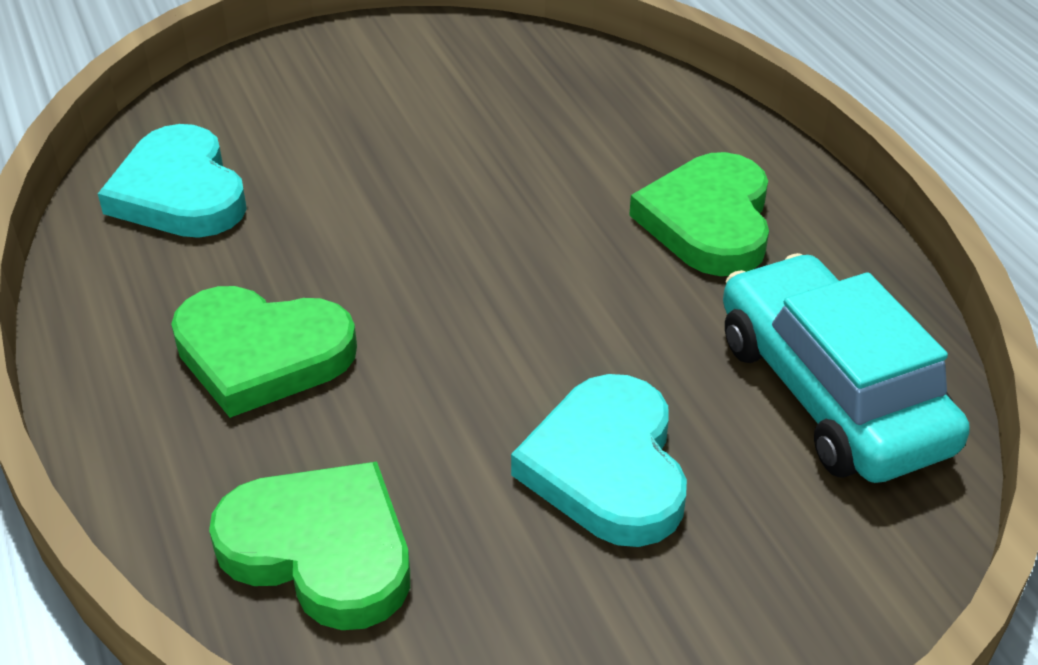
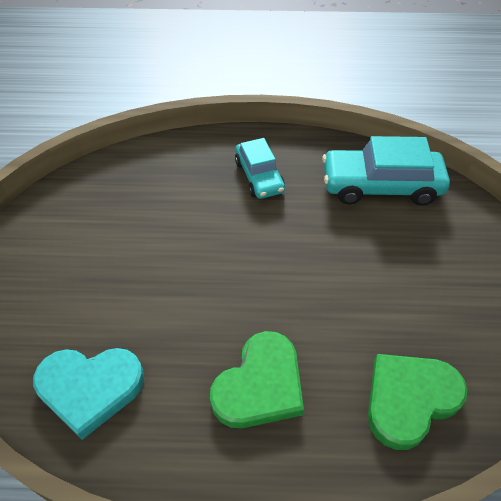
camera: 65 degrees left, 10 degrees up
turquoise heart [511,374,687,547] -> none
green heart [629,152,769,276] -> turquoise car [235,138,285,199]

